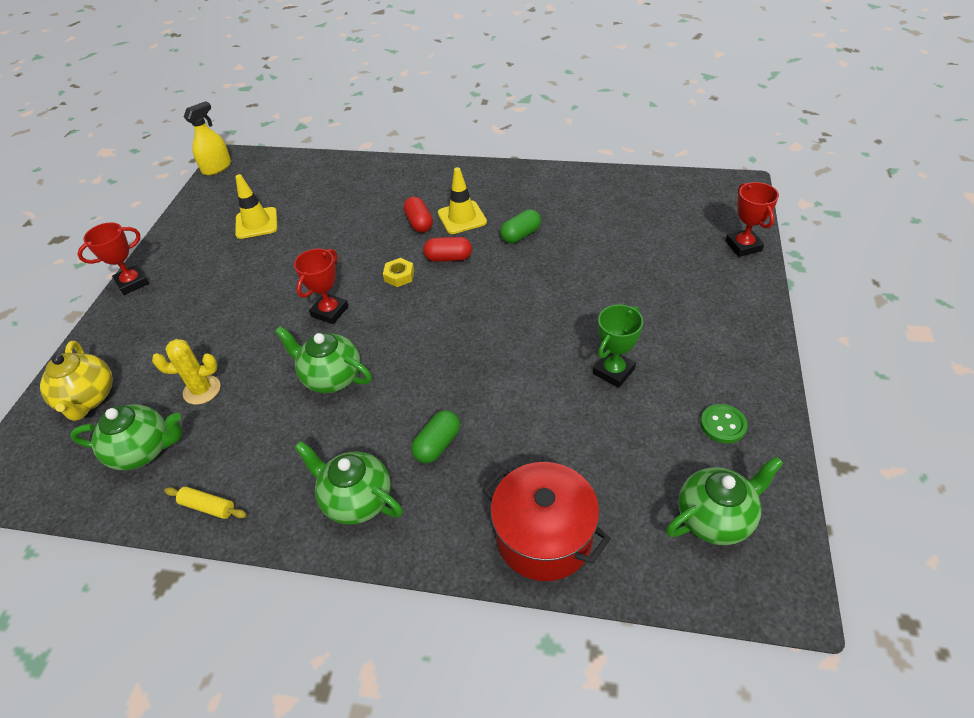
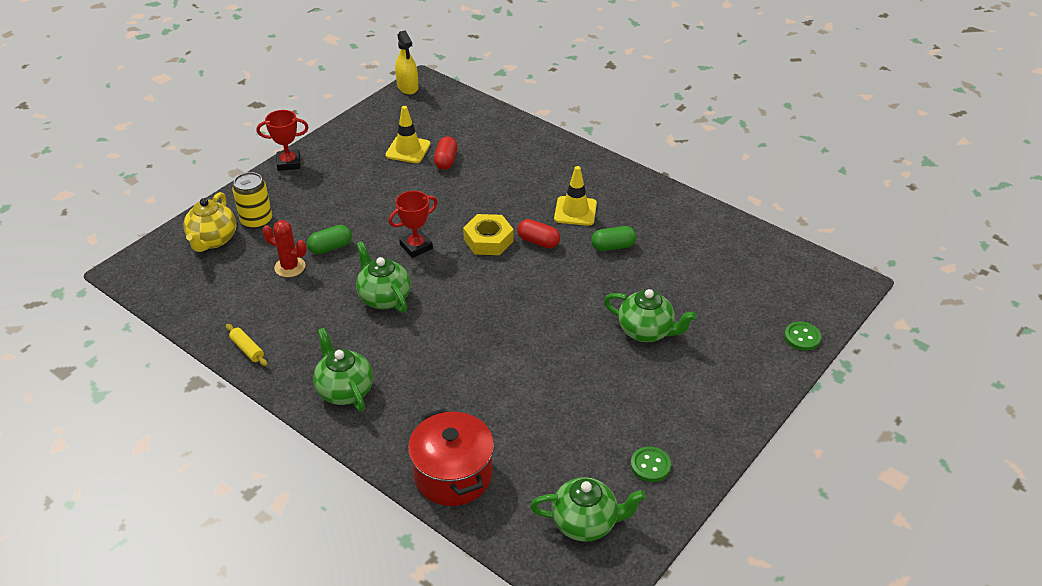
camera: 25 degrees right, 5 degrees down
green teapot [70,405,182,470] -> green teapot moved to [604,289,696,342]
yellow cactus [152,339,220,405] -> red cactus [262,220,306,277]
yellow spray bottle [184,101,231,175] -> yellow spray bottle turned 90 degrees clockwise [395,30,418,94]
yellow nut [383,258,414,287] -> yellow nut [463,214,514,255], size x1.69
red capsule [403,197,433,232] -> red capsule moved to [434,136,458,170]
green capsule [411,410,460,463] -> green capsule moved to [307,225,352,254]
green trophy [593,305,643,388] -> none
red trophy [725,182,779,257] -> green button [784,322,821,351]
none -> yellow can [232,172,272,229]

